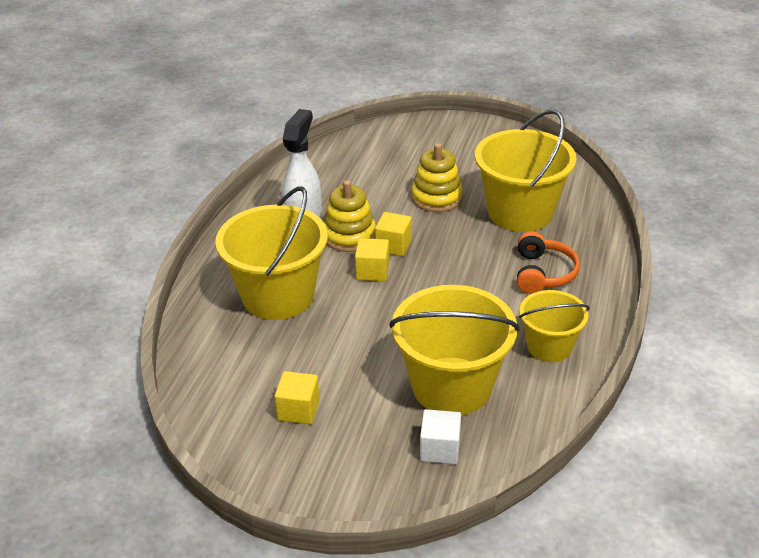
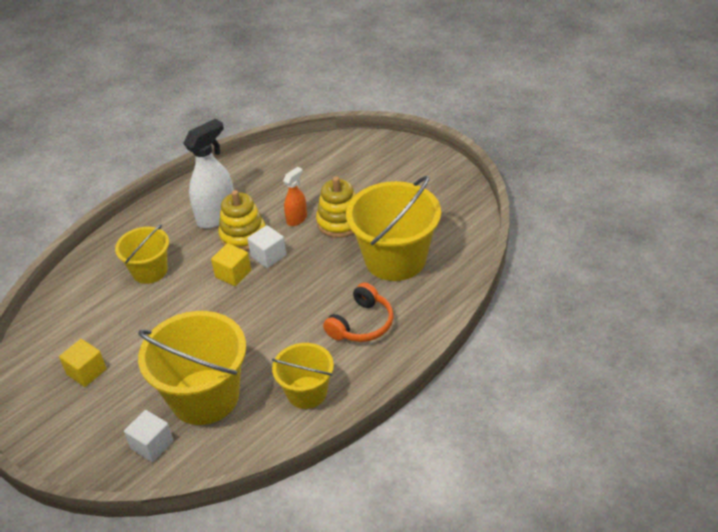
camera: 30 degrees right, 5 degrees up
yellow bucket [215,186,328,320] -> yellow bucket [115,225,169,284], size x0.58
yellow cube [375,212,412,256] -> white cube [247,225,286,268]
none -> orange spray bottle [283,167,307,226]

